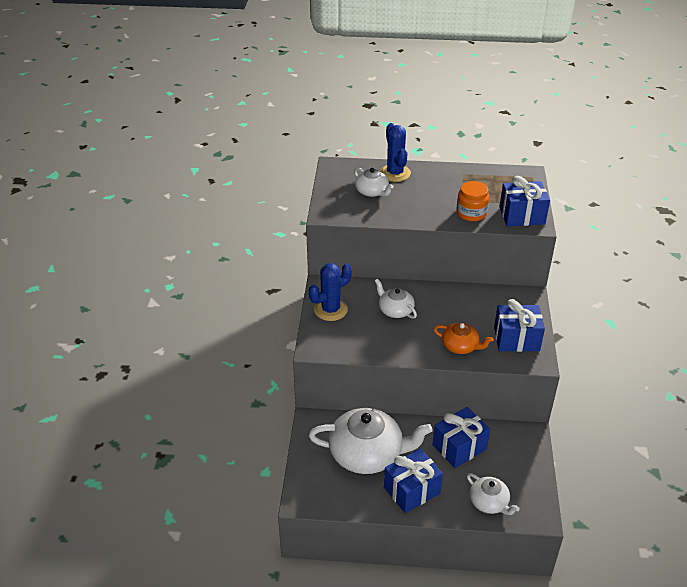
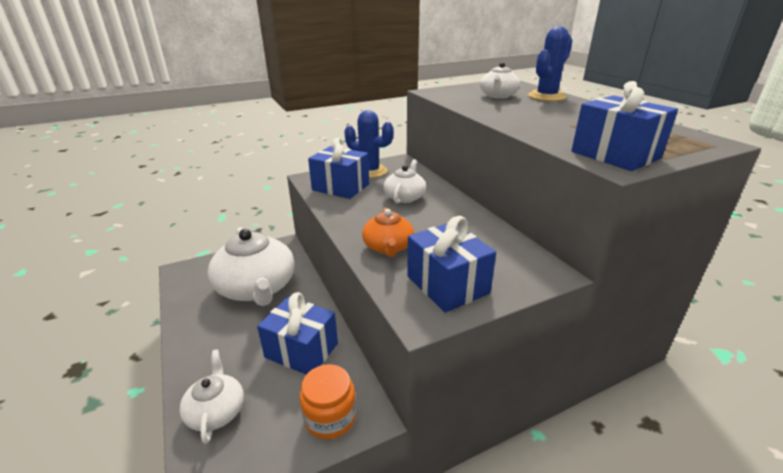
camera: 60 degrees right, 10 degrees down
blue gift [384,448,443,513] -> blue gift moved to [308,138,369,199]
orange jar [456,181,489,221] -> orange jar moved to [300,364,356,439]
white teapot [467,473,520,515] -> white teapot turned 150 degrees clockwise [179,350,244,444]

